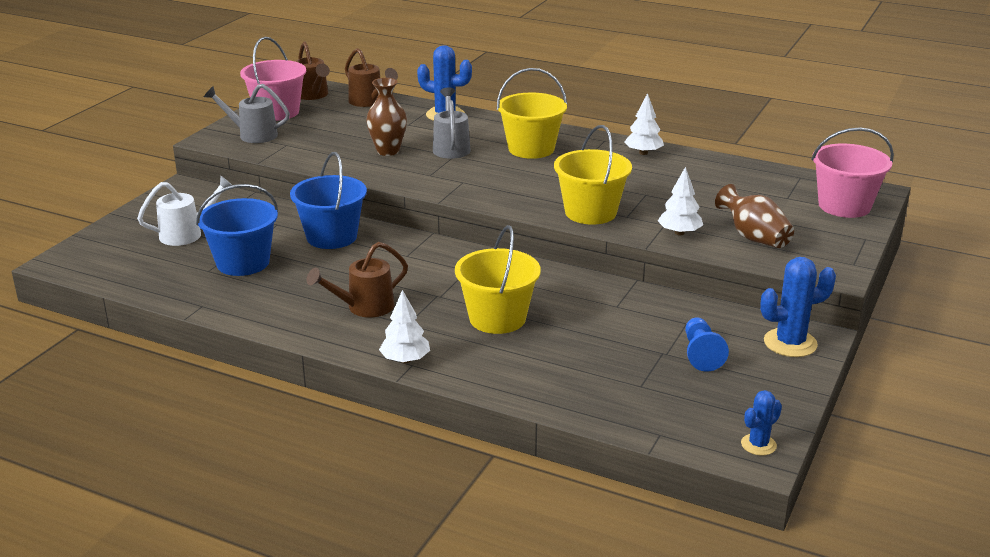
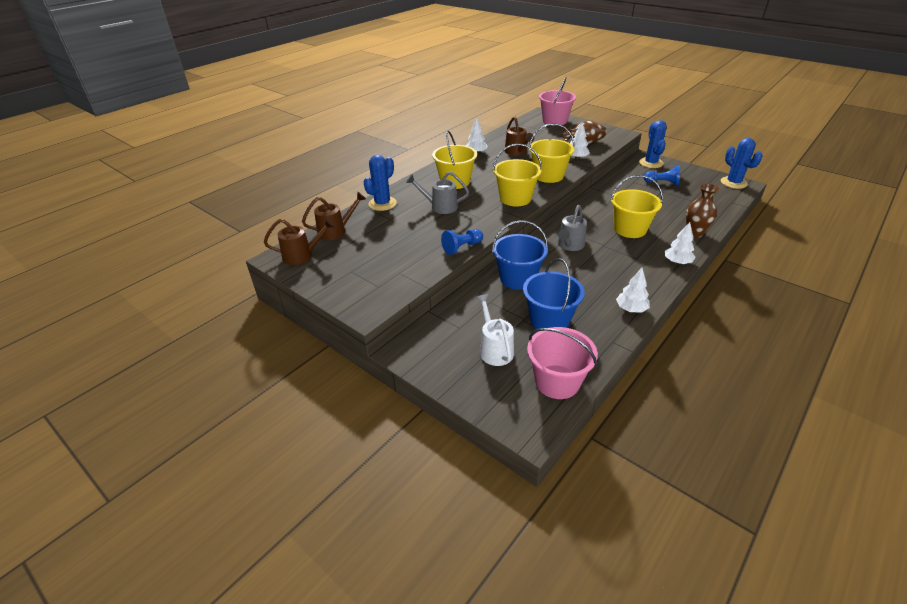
camera: 75 degrees left, 10 degrees up
grey watering can [204,84,290,143] -> grey watering can moved to [558,205,587,251]
pink bucket [240,37,306,121] -> pink bucket moved to [527,327,598,399]
brown watering can [307,242,408,317] -> brown watering can moved to [505,117,534,156]
brown vase [366,78,407,156] -> brown vase moved to [686,183,719,238]
blue cactus [741,390,782,456] -> blue cactus [721,138,762,189], size x1.70
none -> blue pawn [441,229,483,255]
none -> yellow bucket [493,144,542,207]
none -> white tree [616,268,650,313]

